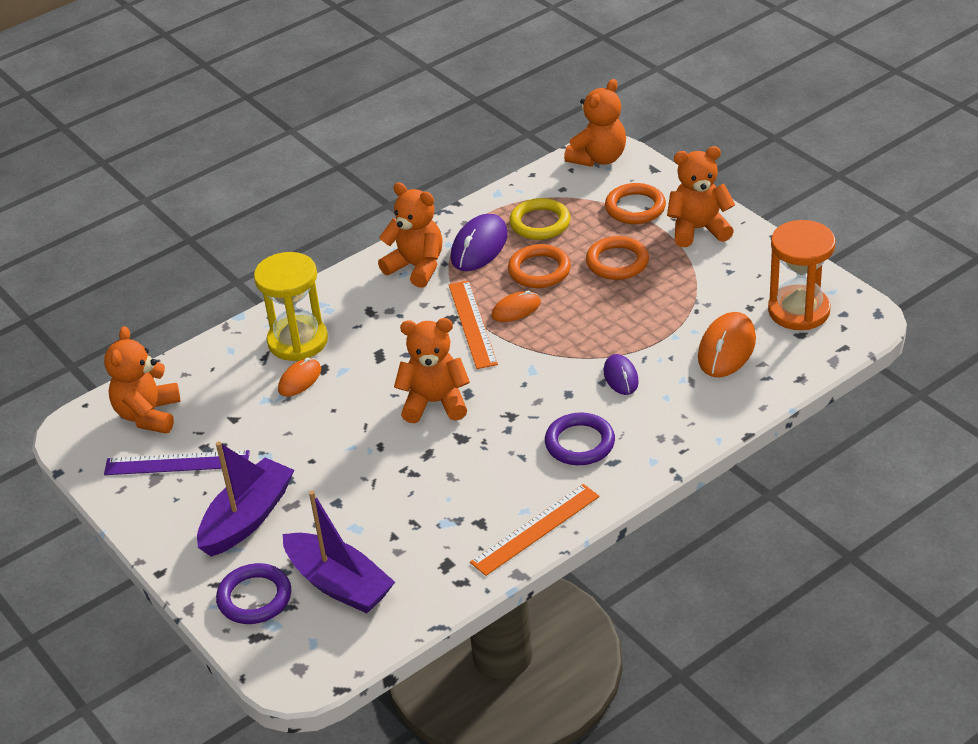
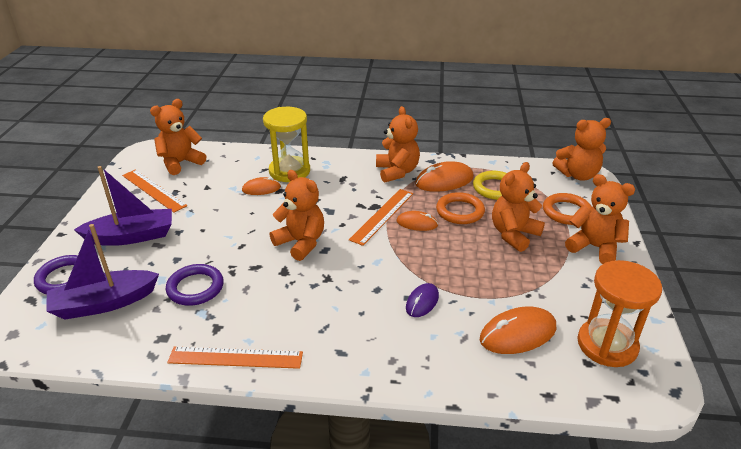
camera: 40 degrees right, 5 degrees down
purple ruler [104,450,250,475] -> orange ruler [122,170,187,213]
purple boat [283,490,395,613] -> purple boat turned 75 degrees clockwise [46,224,159,320]
purple mouse [451,214,508,271] -> orange mouse [415,161,474,192]
purple ring [545,413,615,465] -> purple ring moved to [166,264,224,306]
orange ring [586,236,649,280] -> orange teddy bear [492,162,545,252]

